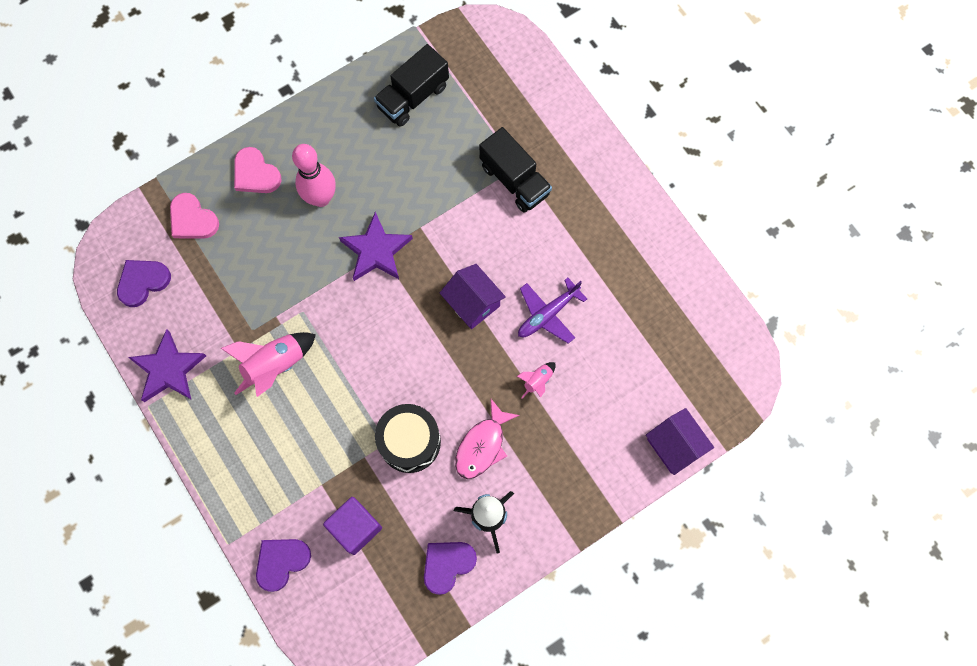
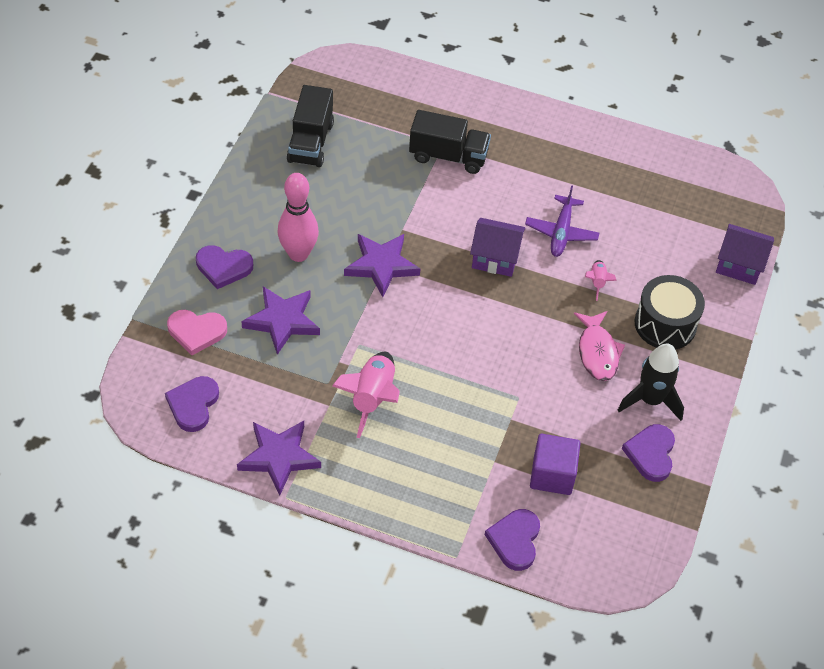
camera: 40 degrees left, 20 degrees down
pink heart [234,147,282,193] -> purple heart [196,245,253,289]
black drum [375,404,441,473] -> black drum moved to [635,275,705,350]
none -> purple star [241,286,320,355]

